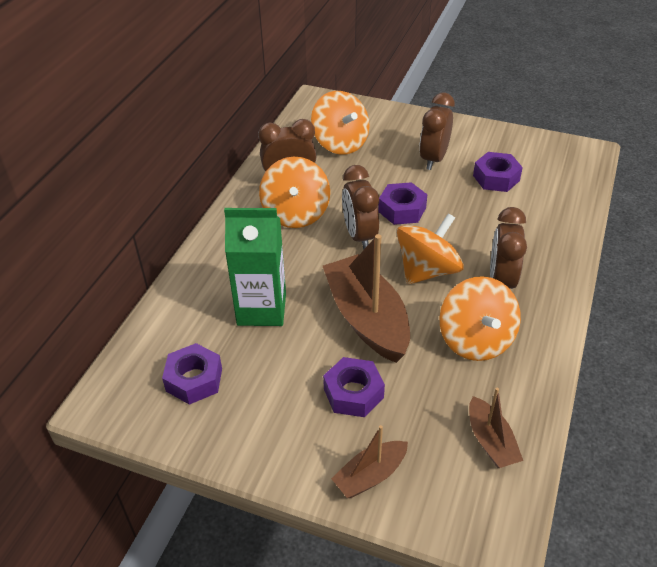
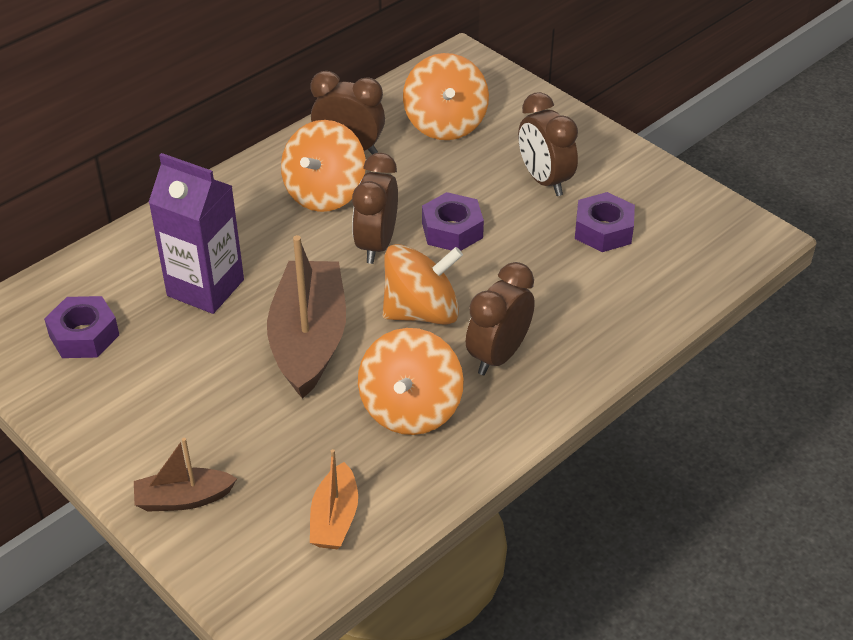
camera: 25 degrees right, 0 degrees up
green carton [224,208,286,326] -> purple carton [148,153,244,314]
purple nut [323,357,385,417] -> none
brown clock [419,93,455,170] -> brown clock turned 75 degrees counterclockwise [518,92,578,196]
brown boat [469,388,523,468] -> orange boat [310,449,358,549]

